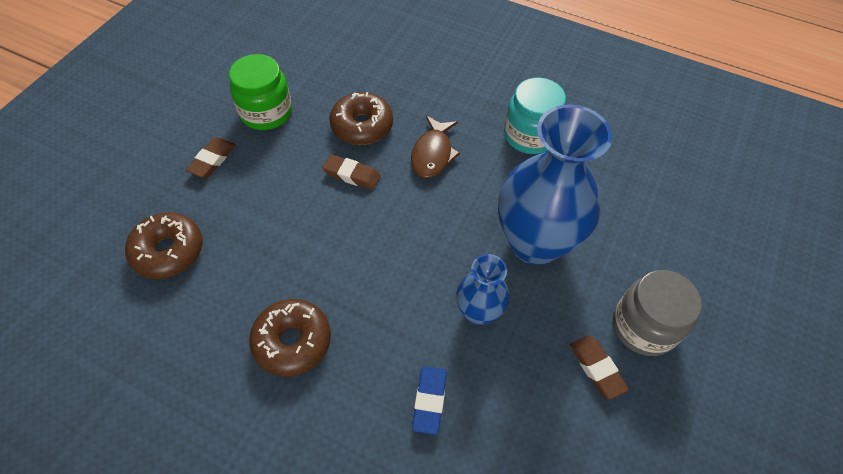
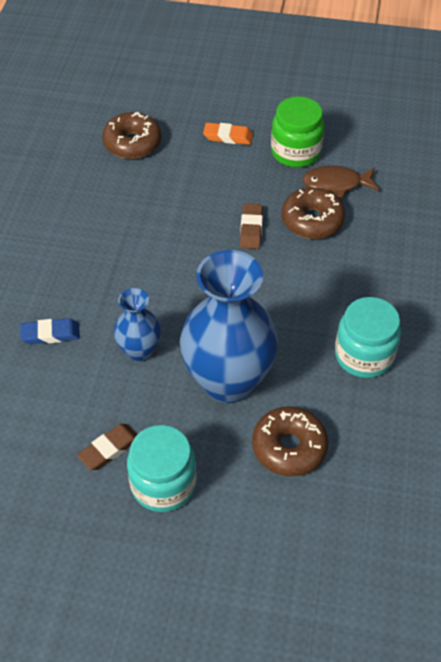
camera: 75 degrees right, 5 degrees down
brown eraser [186,137,236,178] -> orange eraser [203,122,253,145]
brown donut [249,299,331,377] -> brown donut moved to [252,406,328,476]
brown fish [411,116,460,178] -> brown fish moved to [302,166,379,199]
grey jar [613,270,702,356] -> turquoise jar [127,425,197,512]

